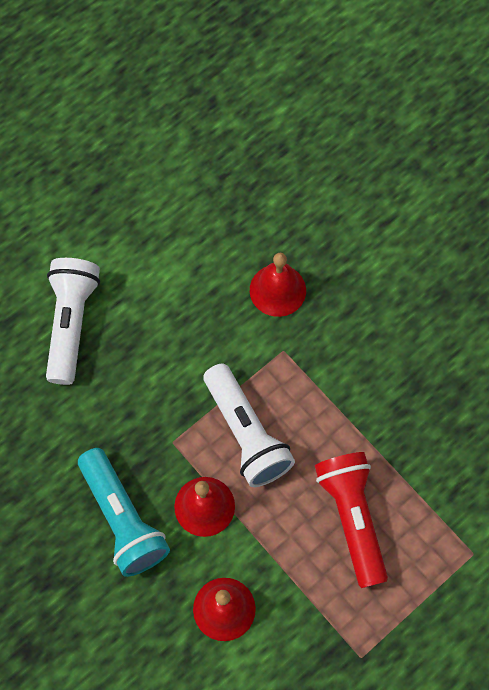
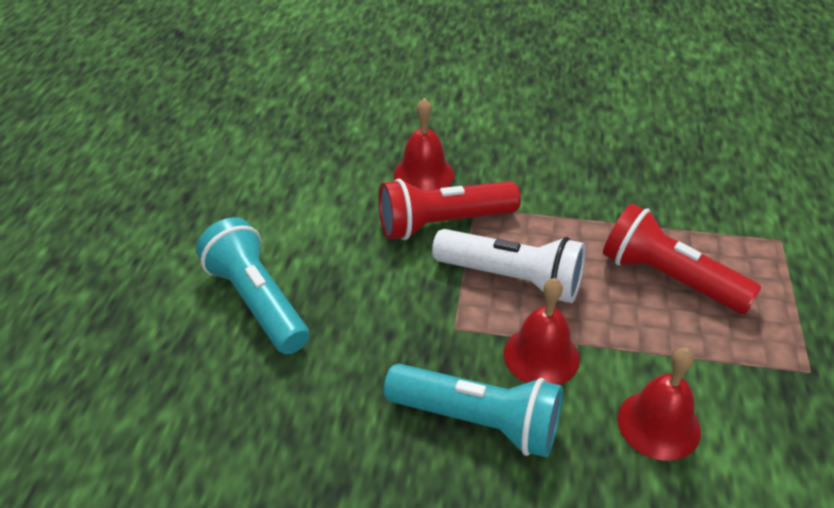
camera: 40 degrees left, 25 degrees down
white flashlight [46,258,100,385] -> turquoise flashlight [196,217,310,354]
none -> red flashlight [379,179,521,240]

